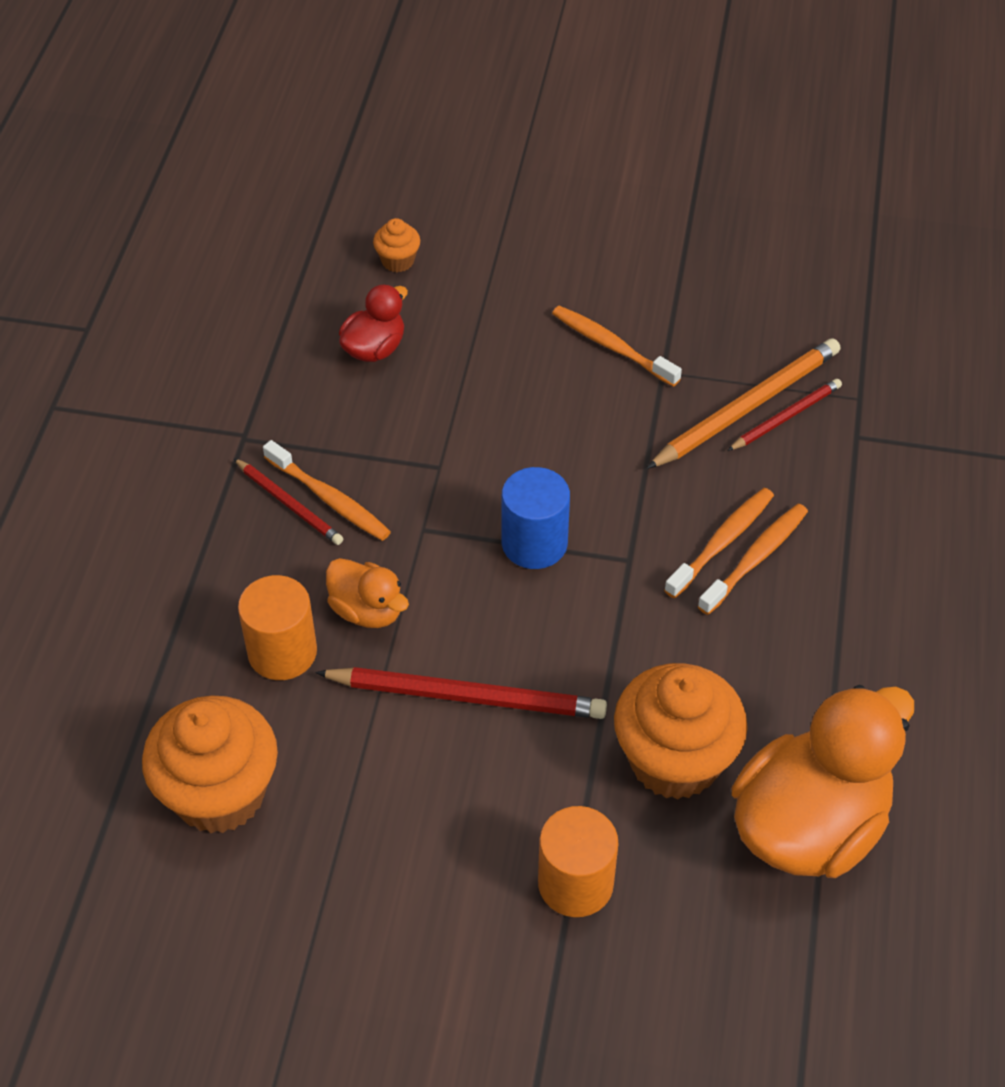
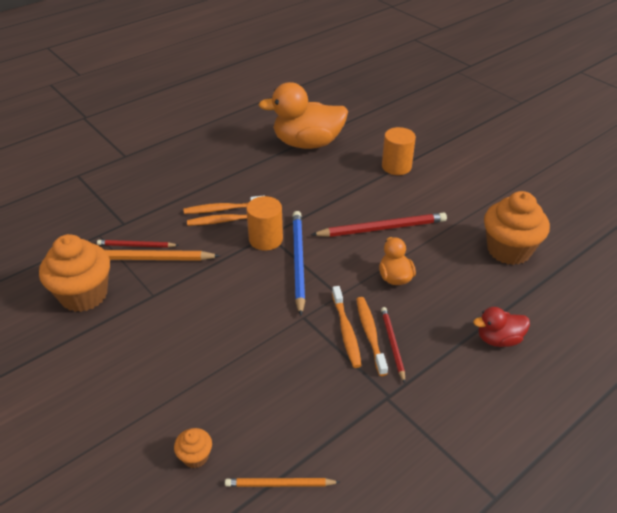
camera: 140 degrees left, 10 degrees down
orange cylinder [238,575,317,680] -> orange cylinder moved to [246,196,283,250]
red pencil [315,667,607,719] -> red pencil turned 120 degrees clockwise [311,213,447,237]
red duck [339,284,408,362] -> red duck moved to [473,307,530,347]
blue cylinder [502,467,570,569] -> blue pencil [292,211,305,316]
orange toothbrush [552,306,682,387] -> orange toothbrush moved to [332,286,362,368]
orange cupcake [614,663,748,800] -> orange cupcake moved to [39,234,110,312]
none -> orange pencil [225,478,340,487]

